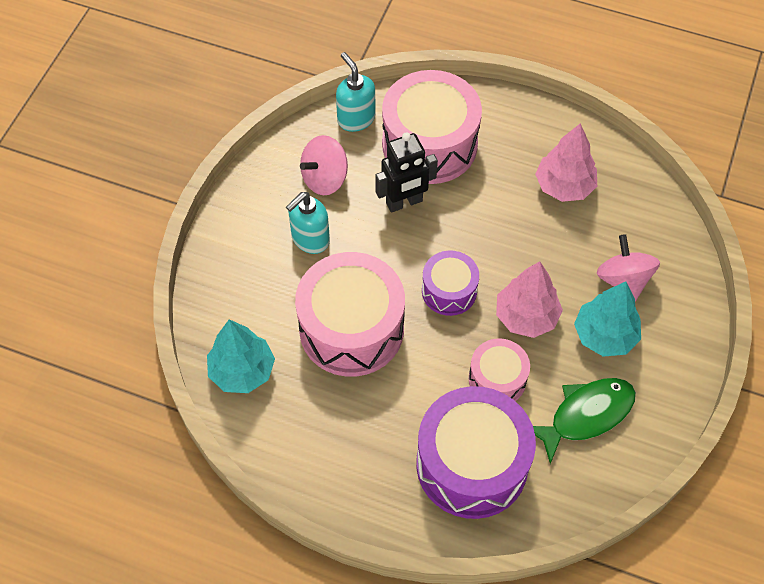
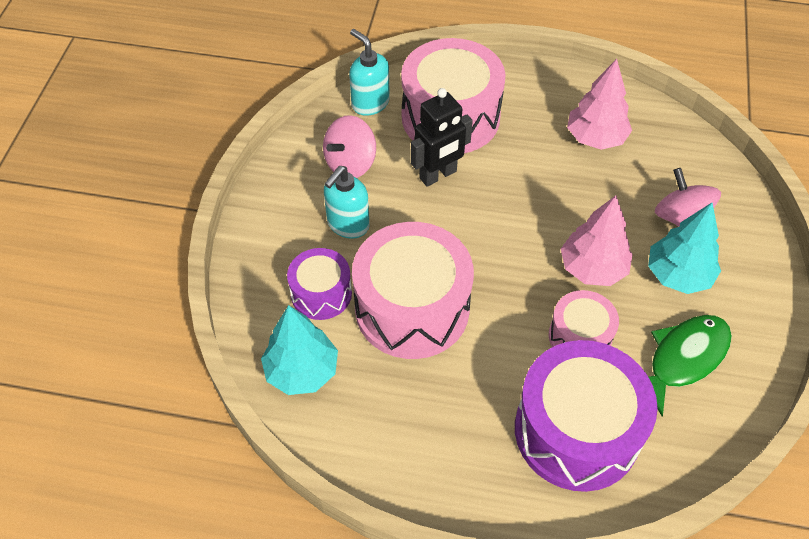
camera: 10 degrees left, 5 degrees down
purple drum [422,251,479,316] -> purple drum moved to [287,248,352,320]

